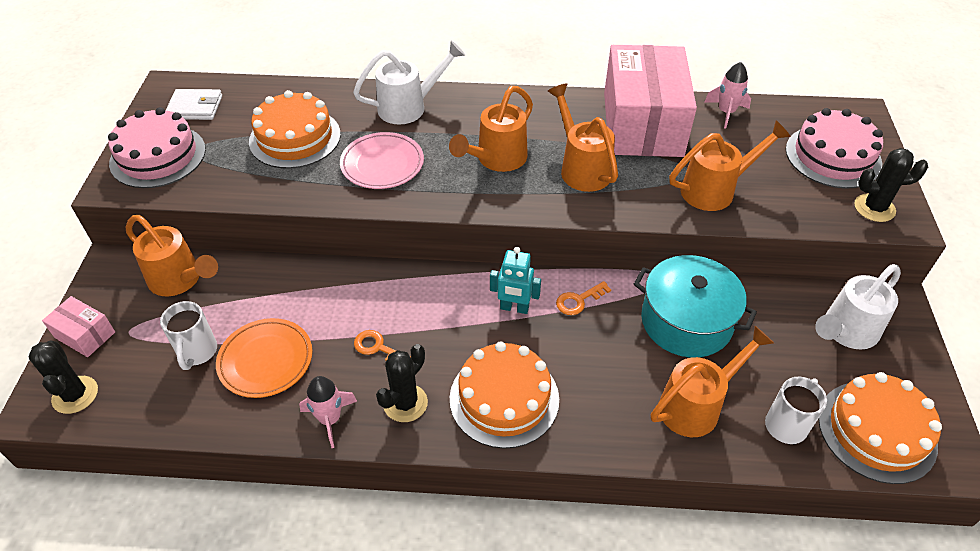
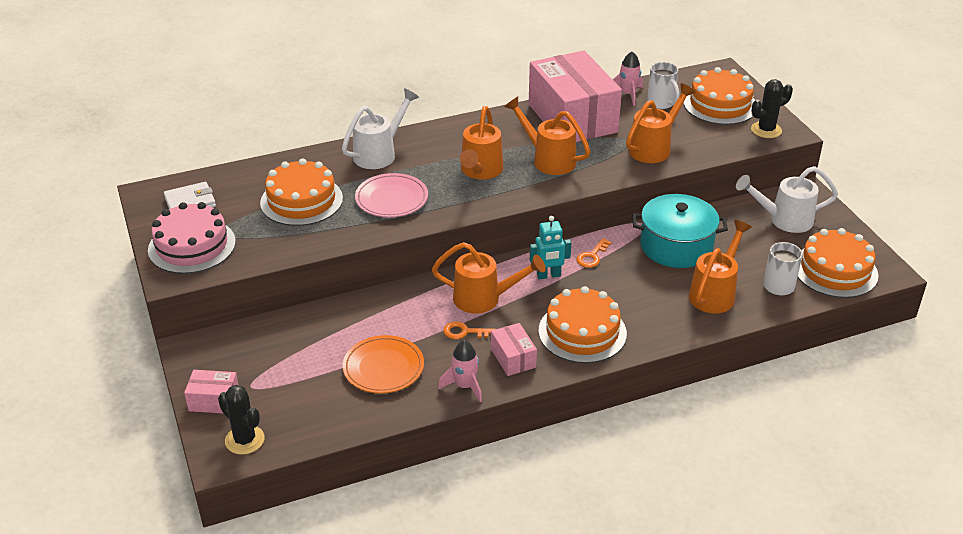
camera: 25 degrees left, 10 degrees down
orange watering can [126,215,218,296] -> orange watering can moved to [432,242,546,314]
white mug [160,301,217,370] -> white mug moved to [647,62,680,109]
black cactus [376,344,428,422] -> pink box [491,323,537,376]
pink cake [786,108,883,189] -> orange cake [683,67,755,125]
white watering can [815,264,901,350] -> white watering can turned 60 degrees clockwise [736,166,838,233]

